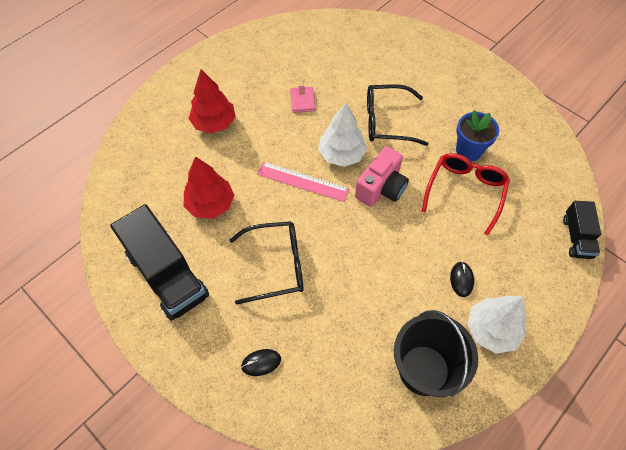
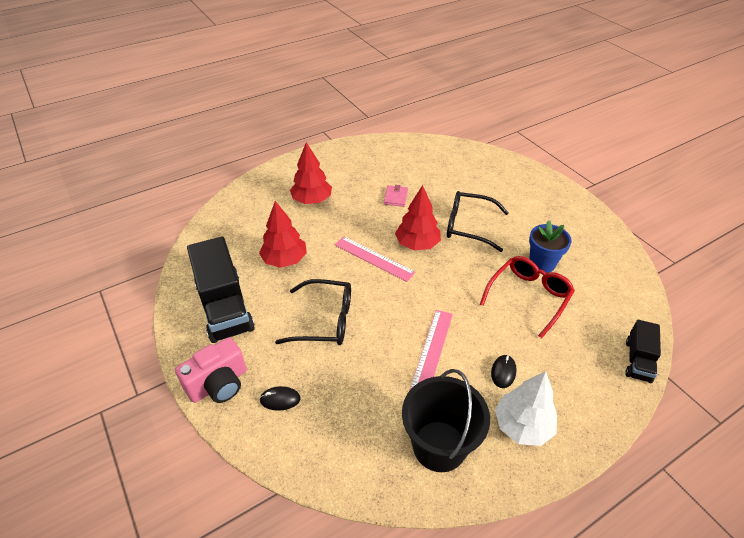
camera: 15 degrees right, 15 degrees down
white tree [318,103,367,167] -> red tree [395,185,441,250]
pink camera [355,146,409,207] -> pink camera moved to [175,337,247,403]
none -> pink ruler [410,310,453,390]

